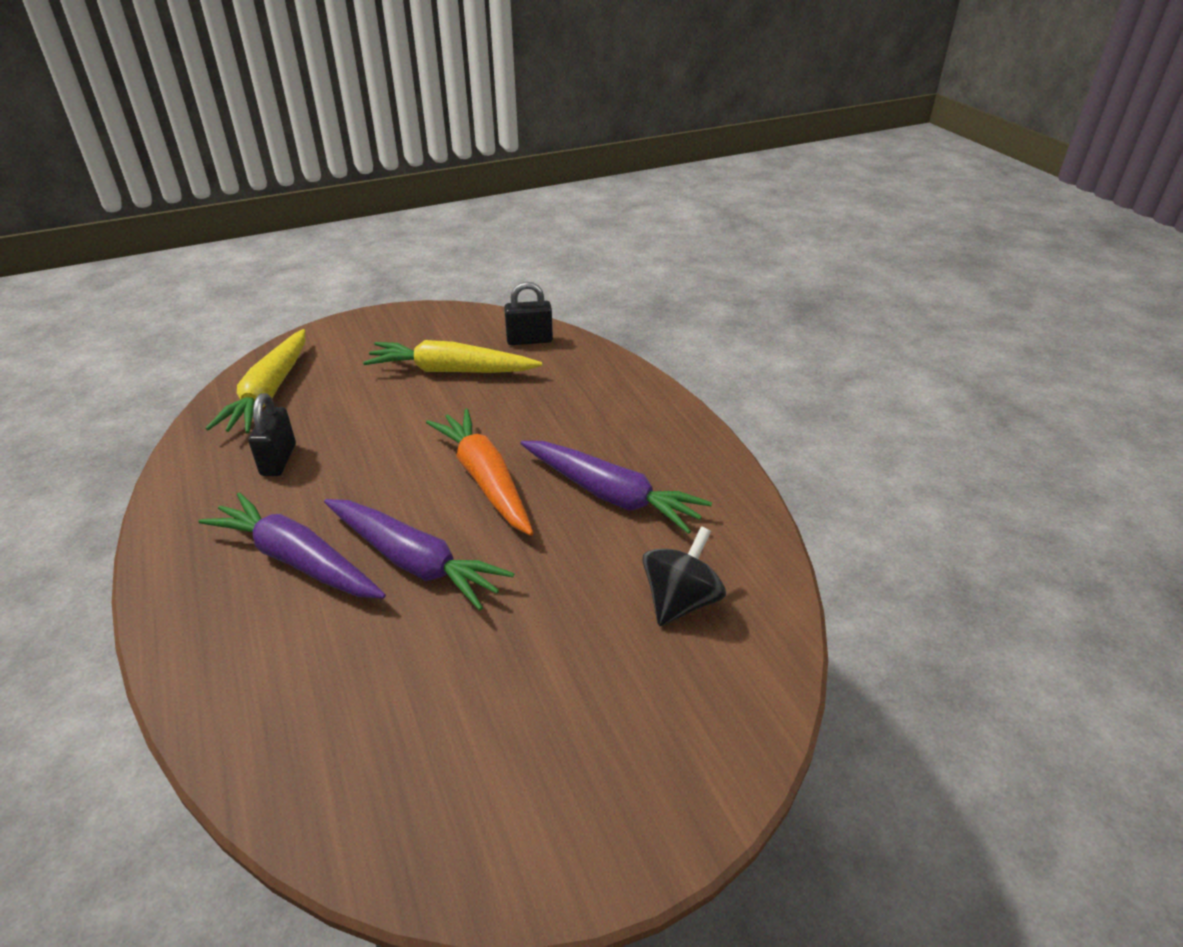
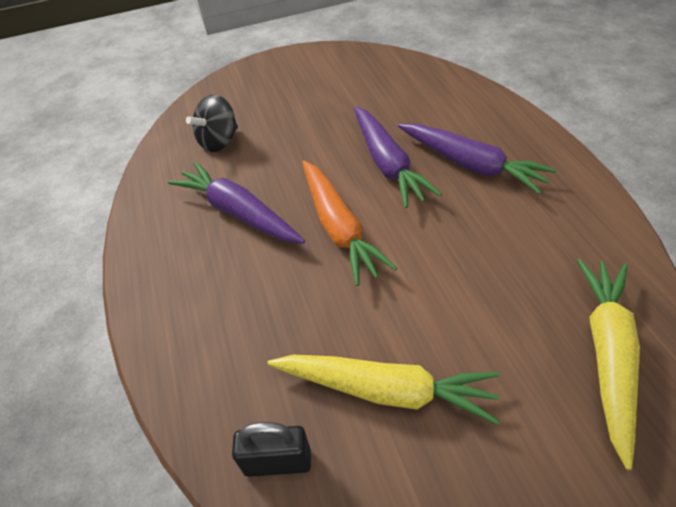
camera: 170 degrees left, 10 degrees up
black padlock [248,393,296,476] -> none
purple carrot [324,499,514,610] -> purple carrot turned 150 degrees counterclockwise [354,106,442,208]

